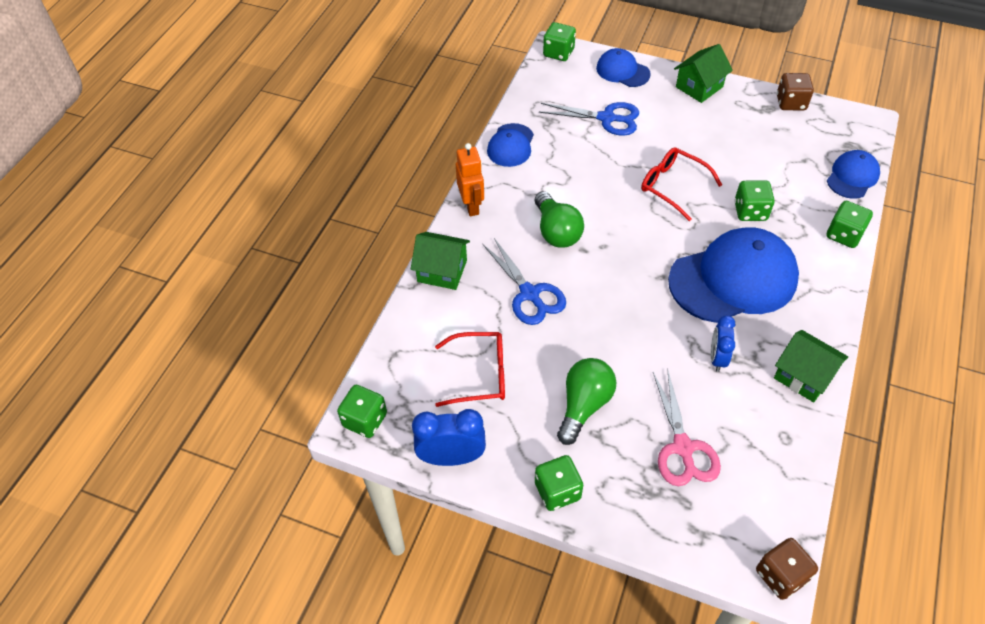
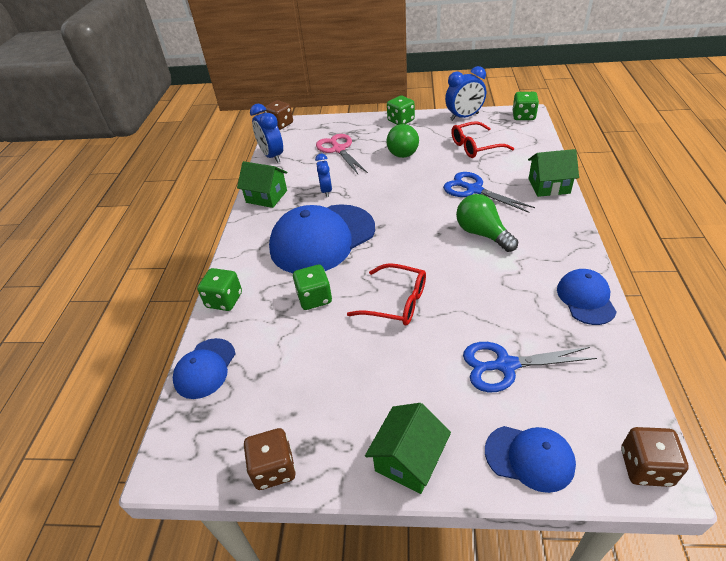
camera: 165 degrees right, 10 degrees down
orange robot [456,143,484,216] -> none
green dice [543,22,576,61] -> brown dice [621,427,689,487]
none -> blue clock [250,104,283,163]

